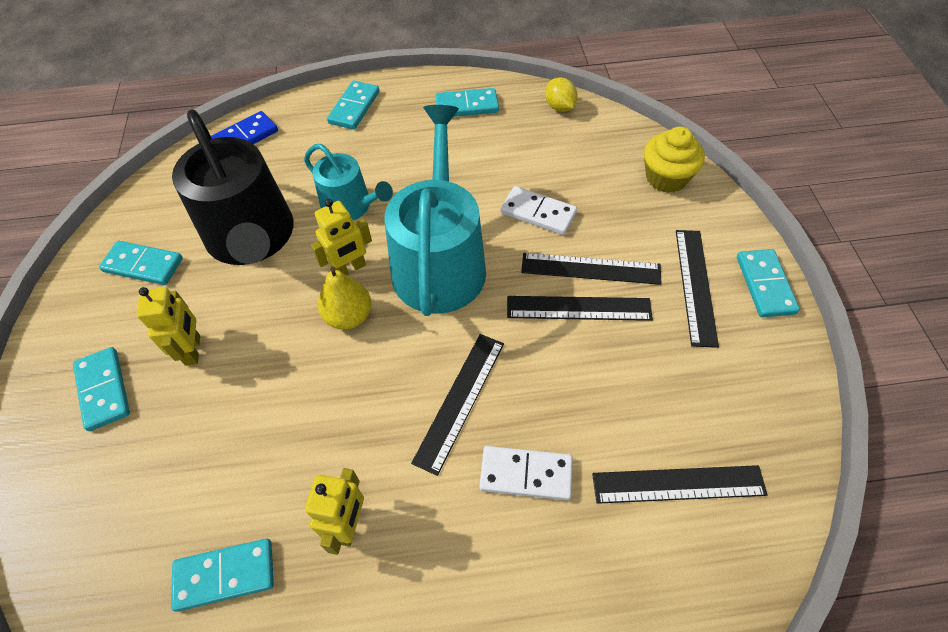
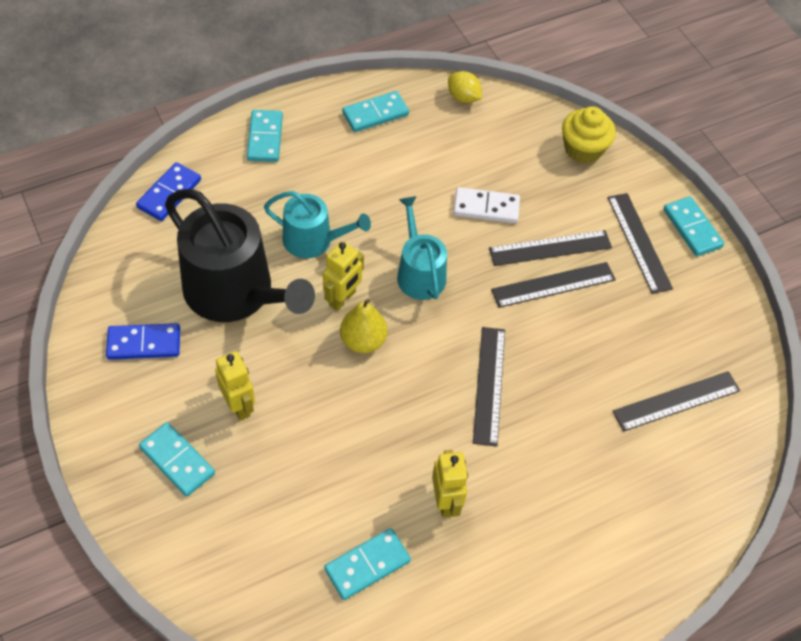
camera: 25 degrees left, 0 degrees up
turquoise domino [99,241,183,285] -> blue domino [106,323,180,360]
turquoise watering can [385,105,486,316] -> turquoise watering can [397,196,447,300], size x0.57
white domino [479,446,573,500] -> none

